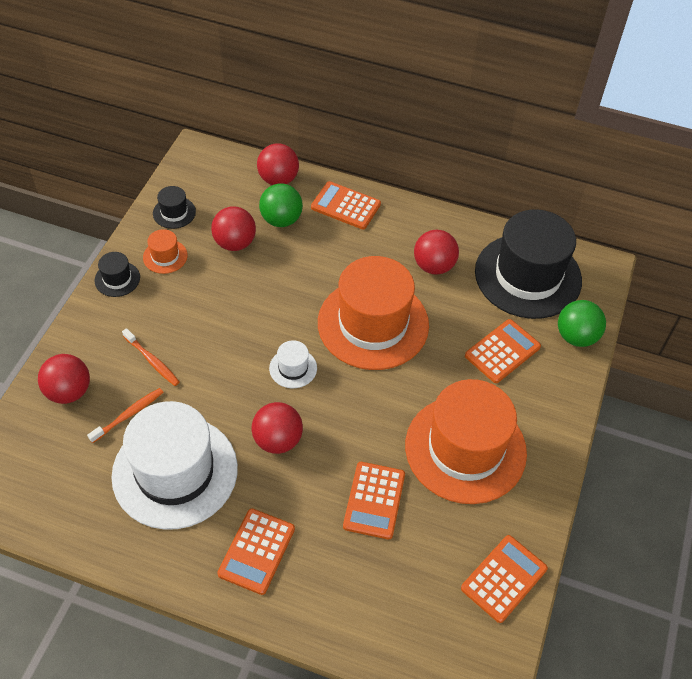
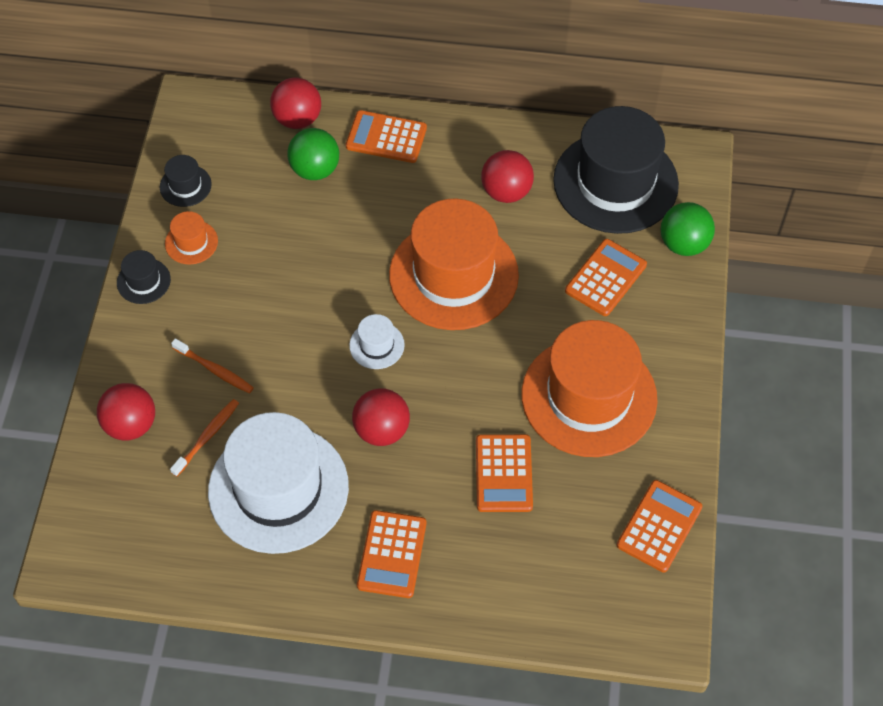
camera: 10 degrees left, 5 degrees up
red ball [211,206,256,251] -> none

